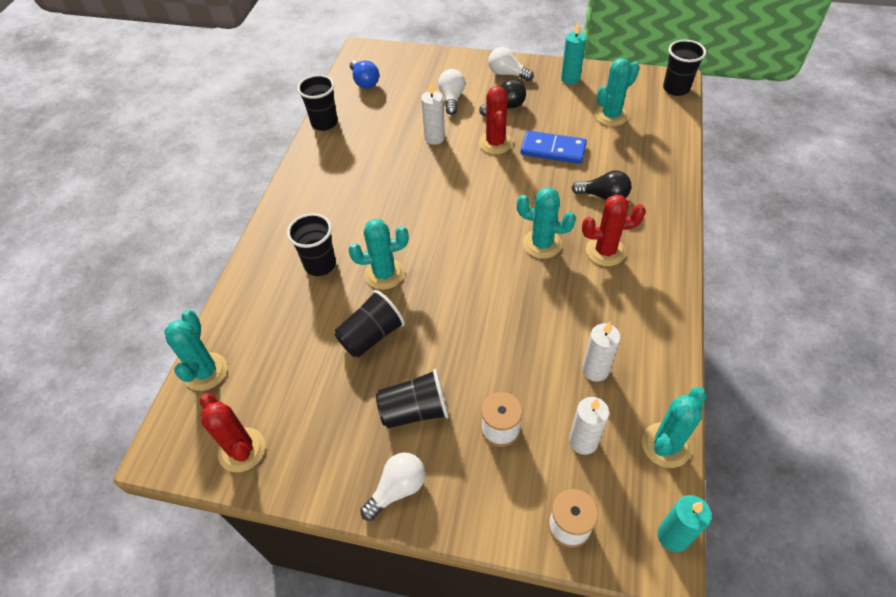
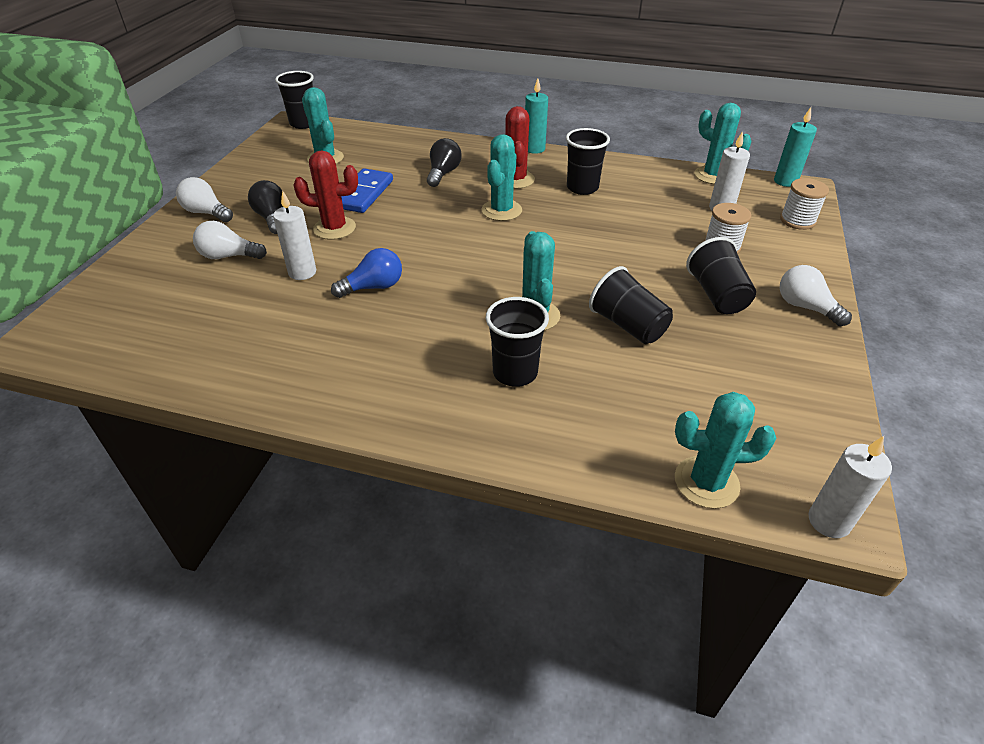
camera: 90 degrees left, 10 degrees down
red cactus [200,393,265,472] -> none
black cup [297,75,338,131] -> black cup moved to [566,128,610,195]
blue light bulb [350,60,379,89] -> blue light bulb moved to [331,248,402,298]
white light bulb [488,47,534,81] -> white light bulb turned 90 degrees clockwise [176,177,233,222]
turquoise candle [561,23,586,84] -> turquoise candle moved to [525,78,548,154]
white candle [582,322,621,382] -> white candle moved to [808,436,892,538]

